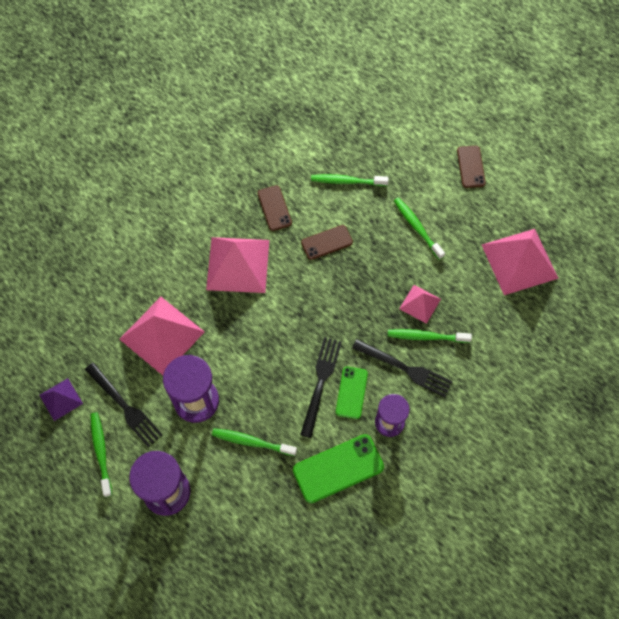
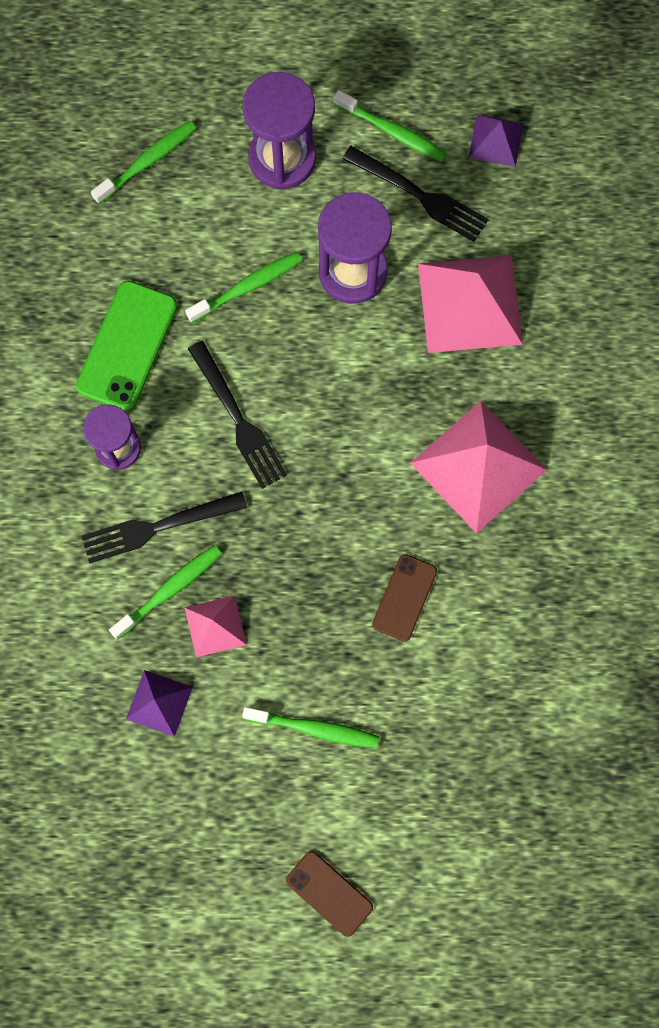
camera: 135 degrees right, 10 degrees up
black fork [85,362,163,447] -> black fork turned 150 degrees counterclockwise [342,146,489,242]
brown phone [258,185,292,231] -> none
green toothbrush [311,174,388,186] -> green toothbrush moved to [91,121,196,204]
green phone [336,366,368,419] -> none
pink pyramid [482,229,559,295] -> none
none -> purple pyramid [126,670,193,737]

